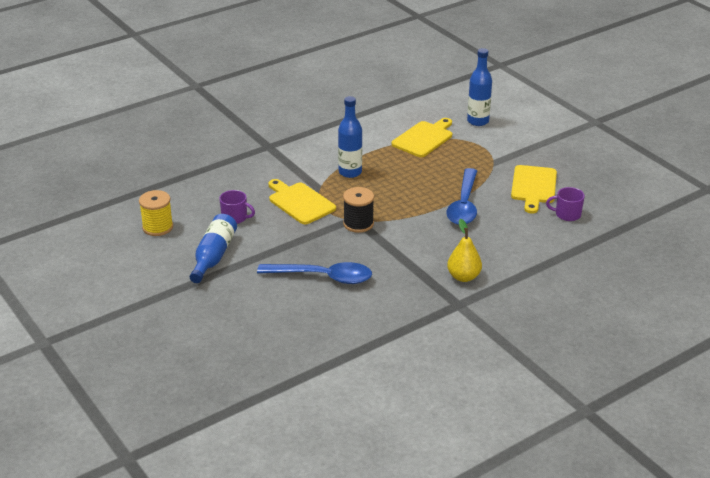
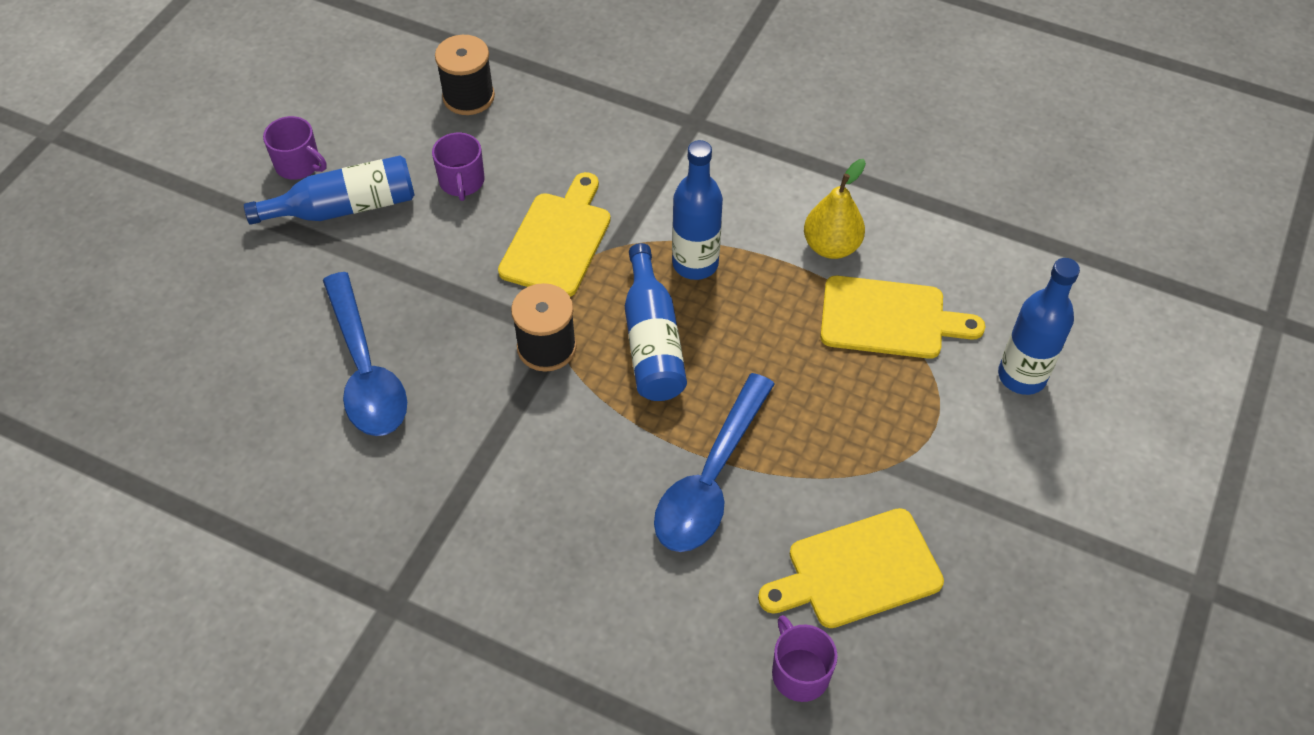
camera: 60 degrees right, 20 degrees up
yellow spool [139,190,173,236] -> none
blue spoon [447,168,477,225] -> blue spoon turned 45 degrees counterclockwise [654,373,775,552]
yellow pear [447,219,482,282] -> yellow pear moved to [804,159,866,259]
none -> purple mug [263,116,327,179]
none -> black spool [435,35,495,115]
none -> blue bottle [625,243,687,401]

